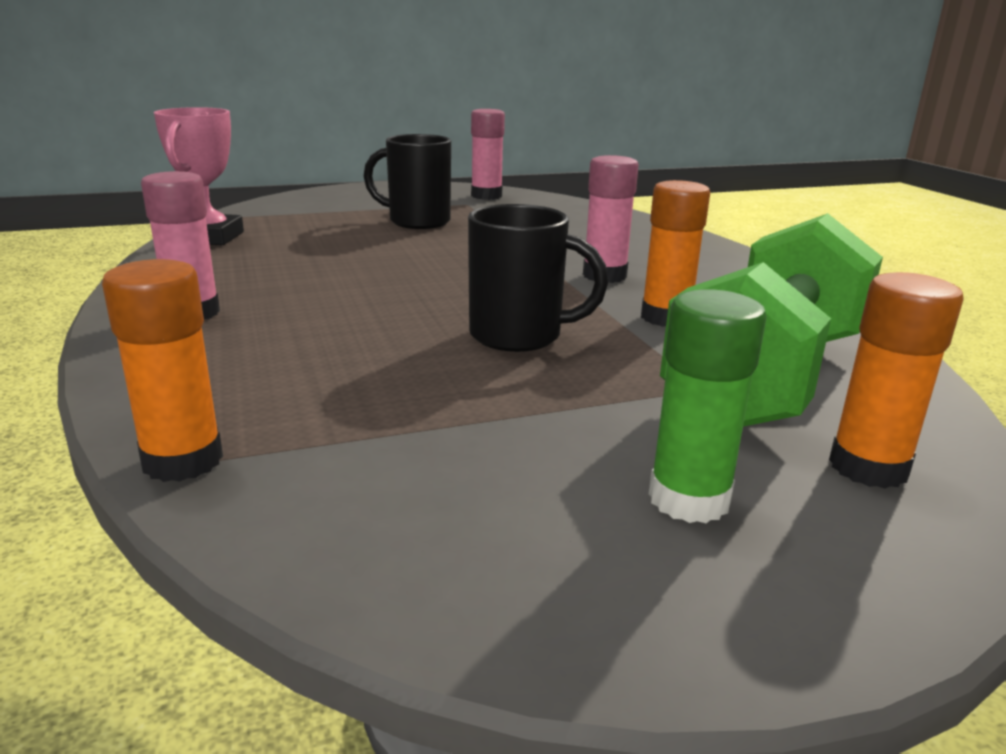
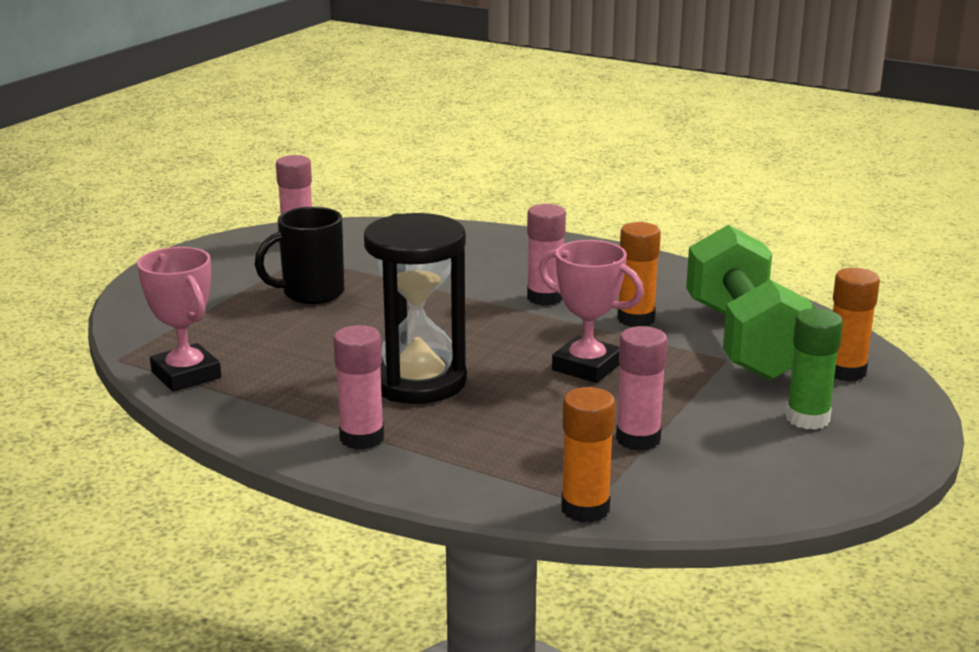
camera: 40 degrees left, 0 degrees up
black mug [468,204,608,352] -> pink trophy [539,240,644,383]
none -> black hourglass [364,213,467,404]
none -> pink glue stick [616,326,668,451]

